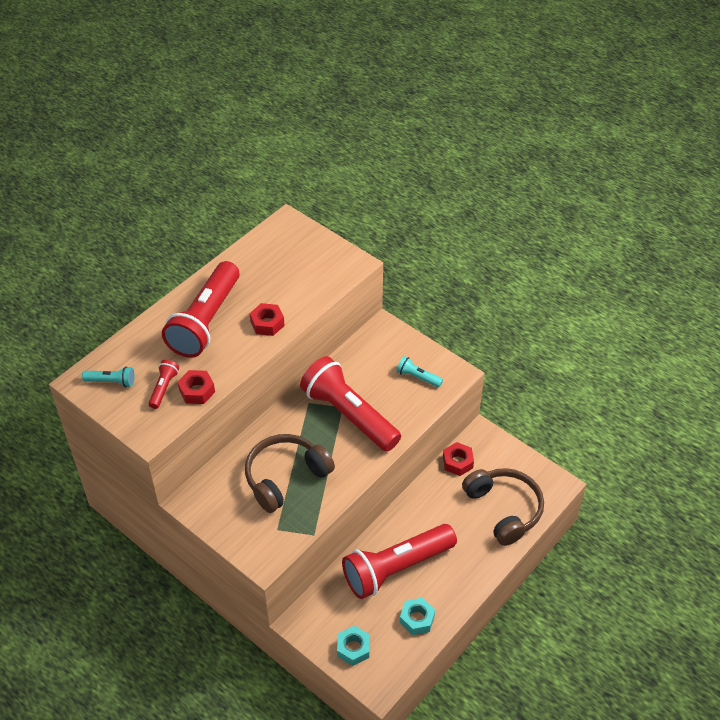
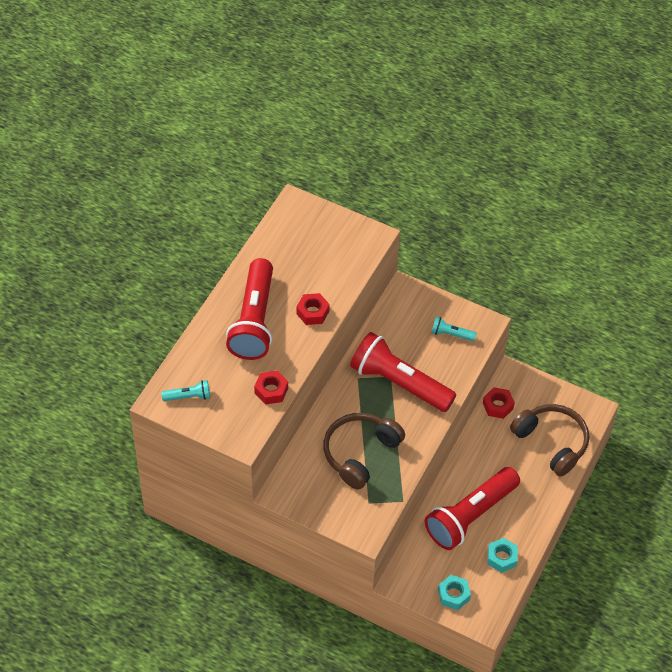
camera: 15 degrees left, 5 degrees up
red flashlight [148,360,179,409] -> none

